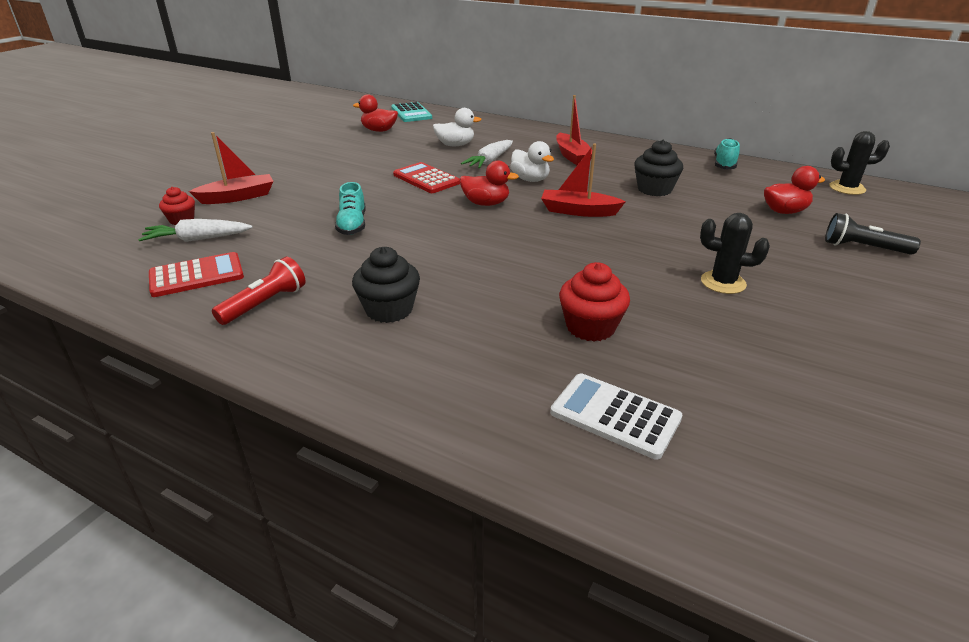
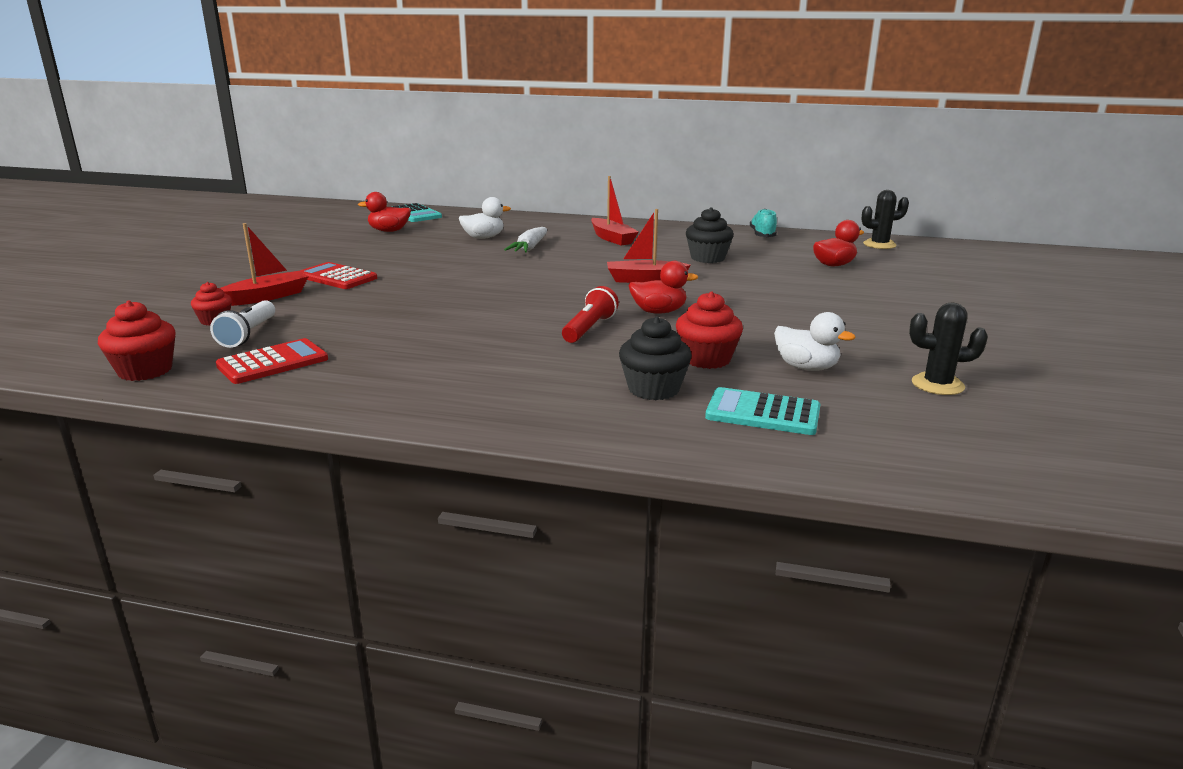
camera: 15 degrees left, 10 degrees down
white carrot [138,219,253,242] -> white flashlight [210,300,275,348]
red flashlight [212,257,306,325] -> red flashlight moved to [562,286,619,343]
turquoise shoe [335,182,366,235] -> none
black cupcake [352,247,420,323] -> black cupcake moved to [619,316,692,400]
red calculator [393,162,460,193] -> red calculator moved to [300,262,377,289]
red duck [460,160,519,206] -> red duck moved to [628,261,698,314]
white duck [510,141,554,182] -> white duck moved to [774,312,856,371]
white calculator [550,373,683,460] -> turquoise calculator [705,387,821,435]
black cactus [700,213,770,294] -> black cactus moved to [909,302,988,395]
black flashlight [825,213,921,255] -> none
none -> red cupcake [98,300,175,381]

